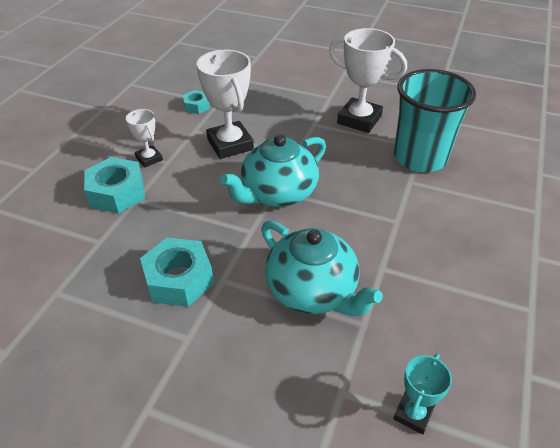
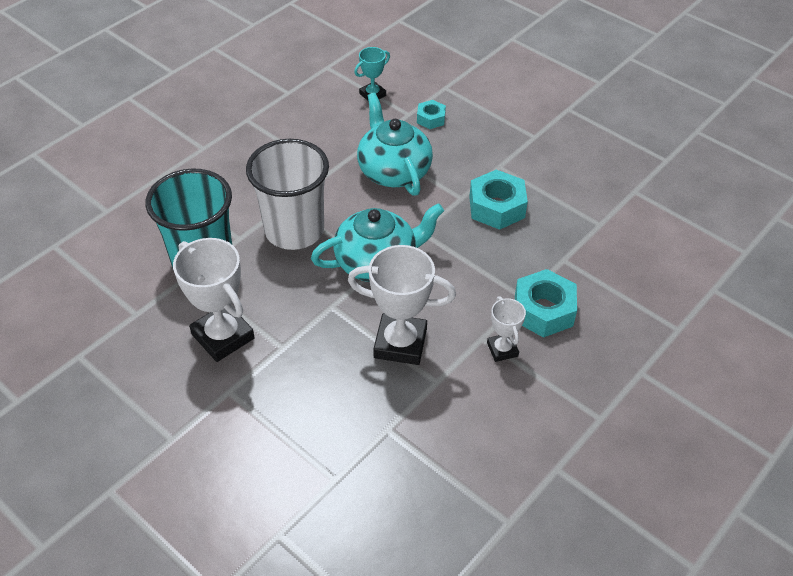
camera: 160 degrees left, 5 degrees up
turquoise nut [182,90,210,114] -> turquoise nut moved to [417,100,446,129]
white trophy [197,50,254,159] -> white trophy turned 75 degrees counterclockwise [348,245,456,365]
none -> white cup [246,139,329,250]

